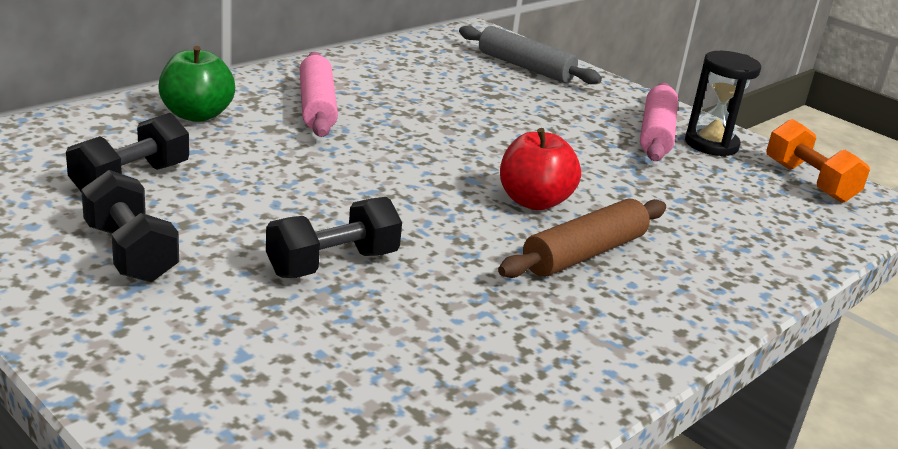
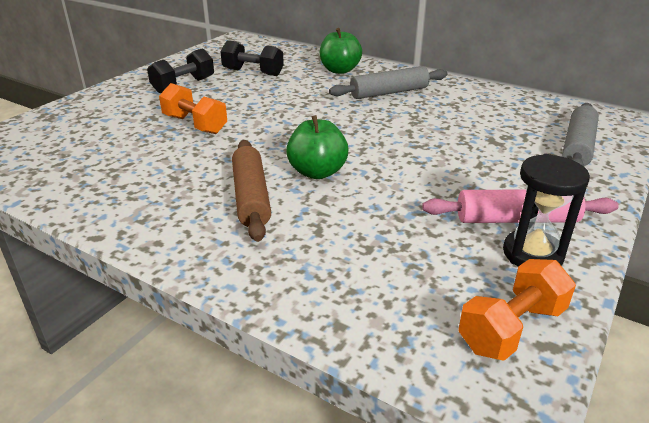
camera: 80 degrees right, 5 degrees up
black dumbbell [266,197,402,278] -> orange dumbbell [159,83,227,134]
pink rolling pin [300,52,338,137] -> grey rolling pin [329,66,447,99]
brown rolling pin [498,199,666,278] -> brown rolling pin turned 45 degrees clockwise [232,140,271,242]
red apple [500,128,581,210] -> green apple [286,115,349,179]

